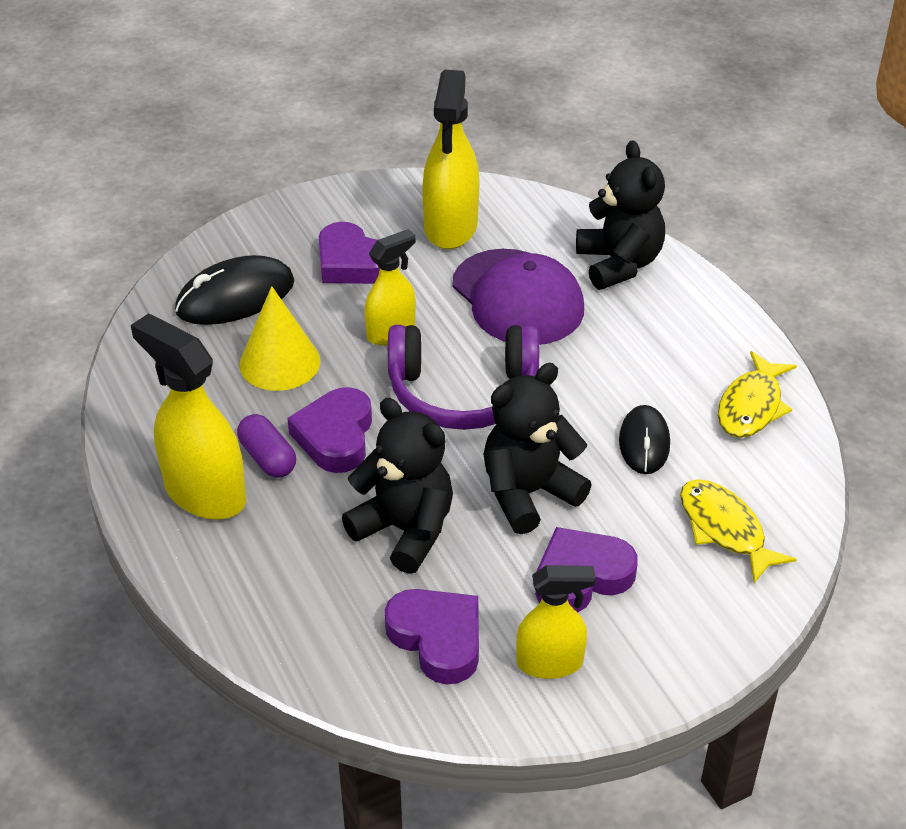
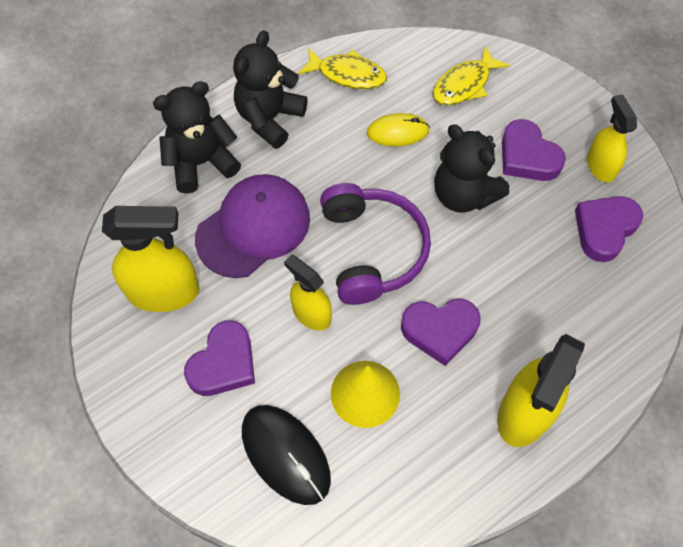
camera: 100 degrees left, 20 degrees up
purple capsule [237,414,296,478] -> none
black teddy bear [342,398,453,574] -> black teddy bear moved to [233,30,308,149]
black mouse [619,405,670,474] -> yellow mouse [367,113,430,146]

